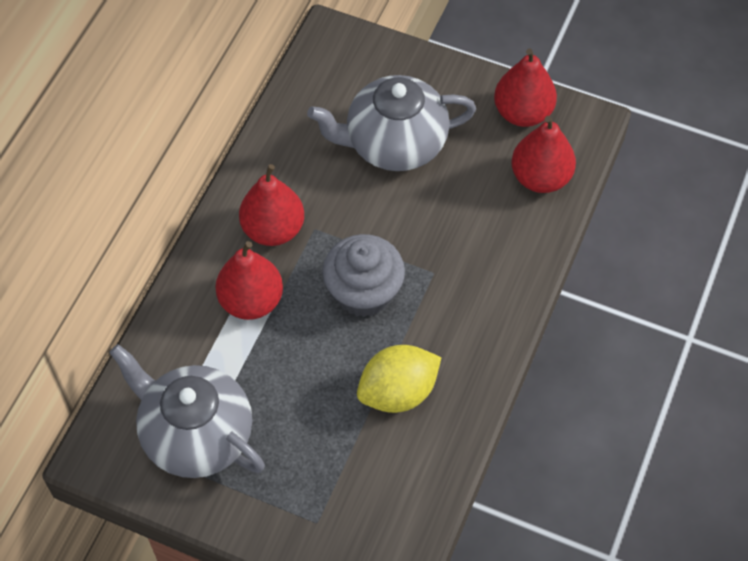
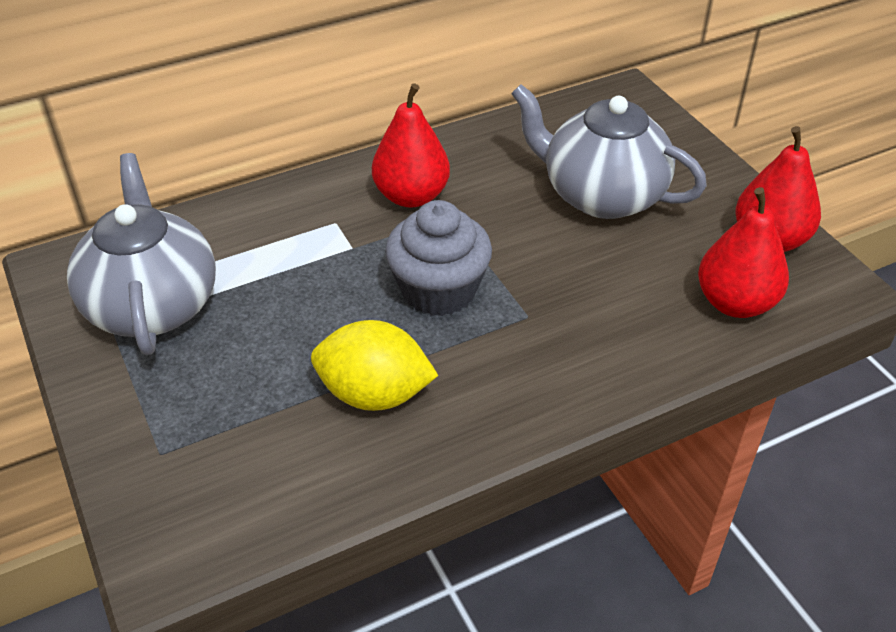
camera: 40 degrees right, 15 degrees down
red pear [215,241,283,320] -> none

